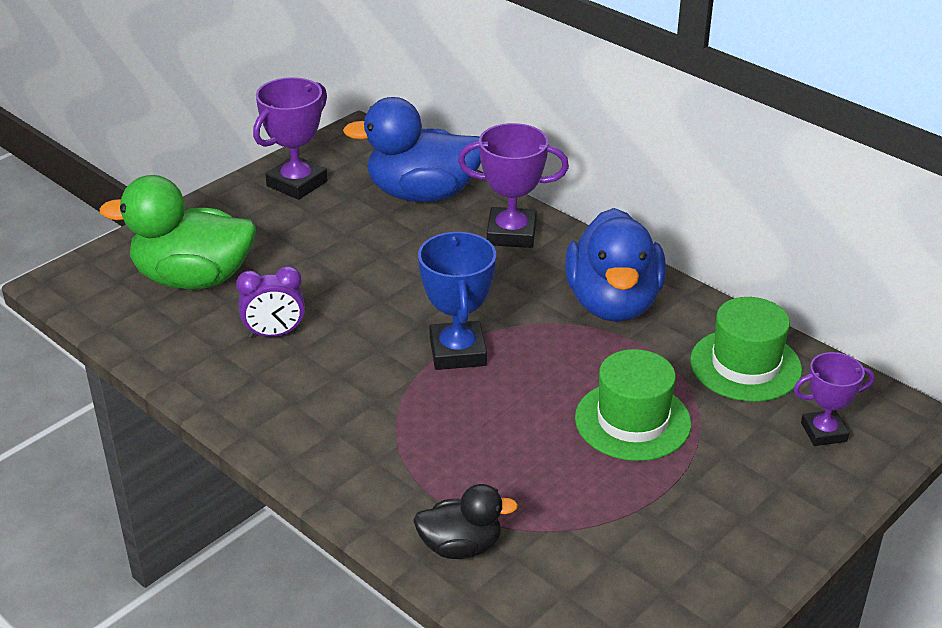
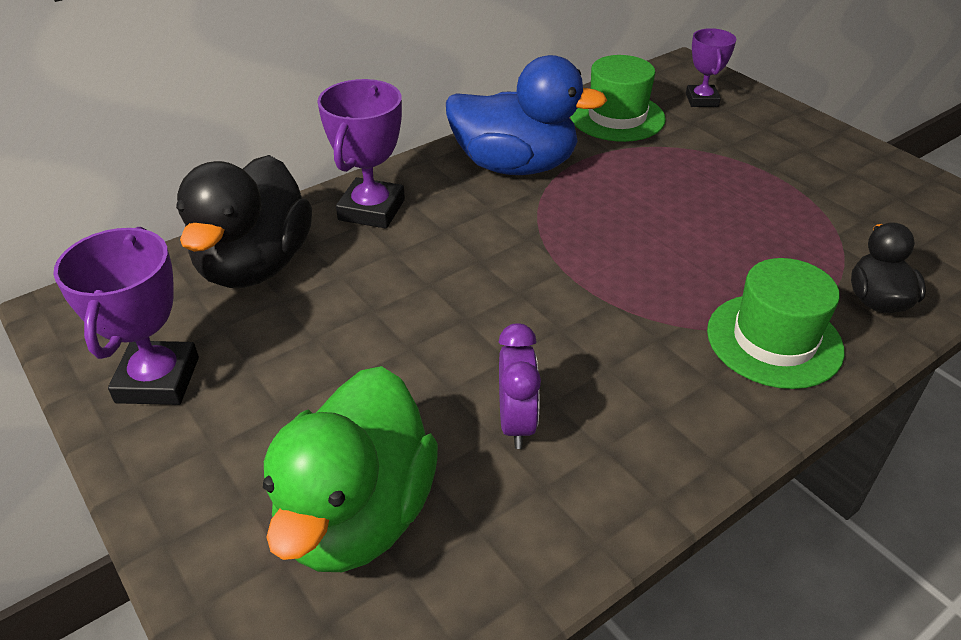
camera: 80 degrees left, 5 degrees up
purple trophy [253,77,328,200] -> purple trophy turned 45 degrees clockwise [53,227,199,405]
blue duck [343,97,481,202] -> black duck [176,155,312,288]
blue trophy [418,232,496,370] -> none
green hat [575,349,691,461] -> green hat moved to [707,258,845,389]

